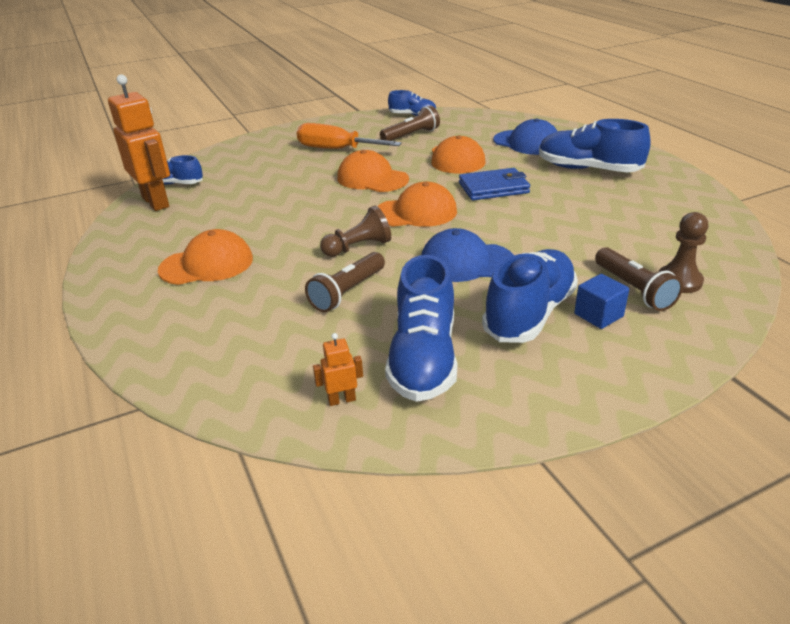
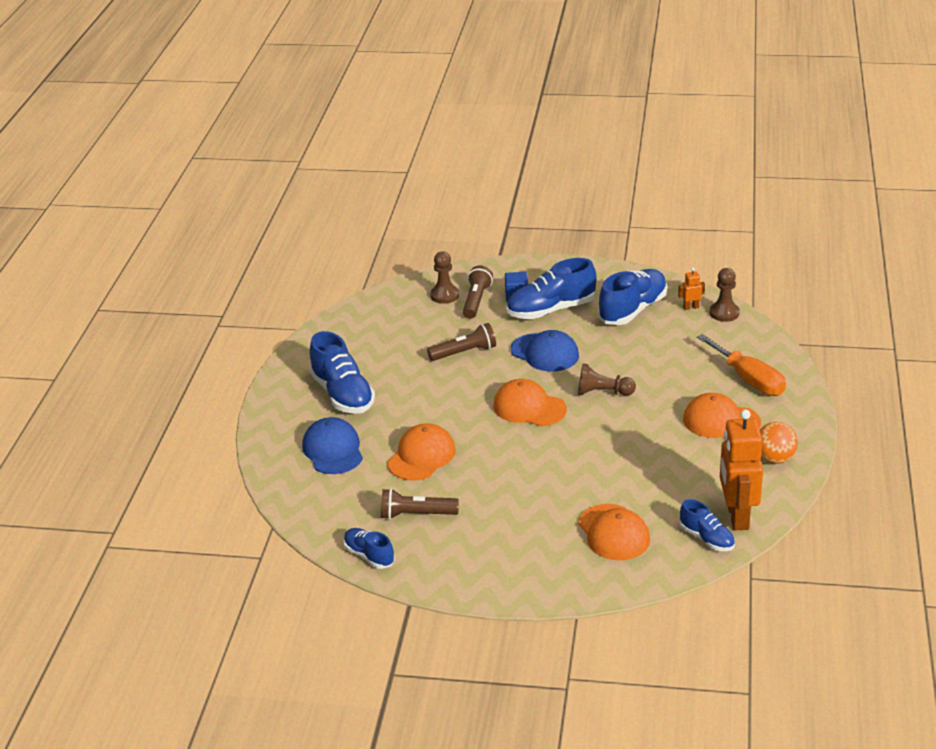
camera: 145 degrees left, 0 degrees up
orange screwdriver [297,123,402,149] -> orange screwdriver moved to [697,334,786,396]
brown flashlight [305,252,385,312] -> brown flashlight moved to [427,323,496,361]
orange robot [313,333,363,406] -> orange robot turned 150 degrees clockwise [678,268,705,310]
orange cap [337,150,409,192] -> orange cap moved to [578,504,650,560]
blue wallet [459,168,530,200] -> none
none -> brown pawn [710,268,740,322]
none -> orange ball [760,422,798,464]

